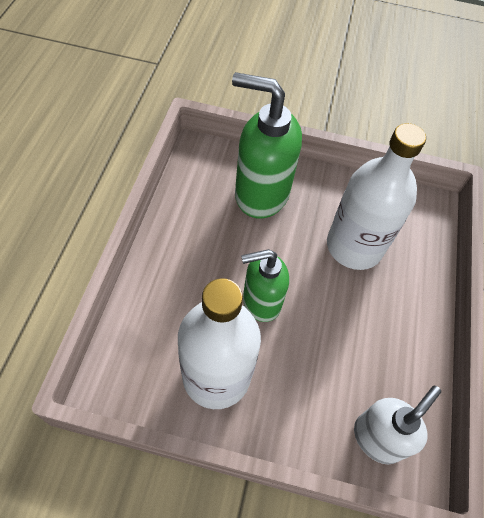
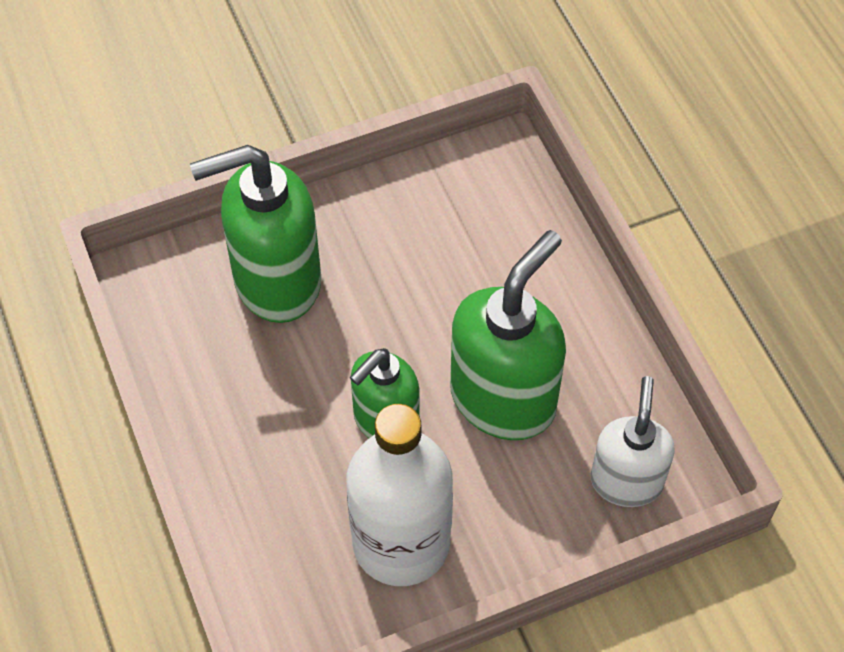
camera: 30 degrees left, 0 degrees up
white bottle [327,123,426,270] -> none
none -> green soap dispenser [450,230,566,440]

